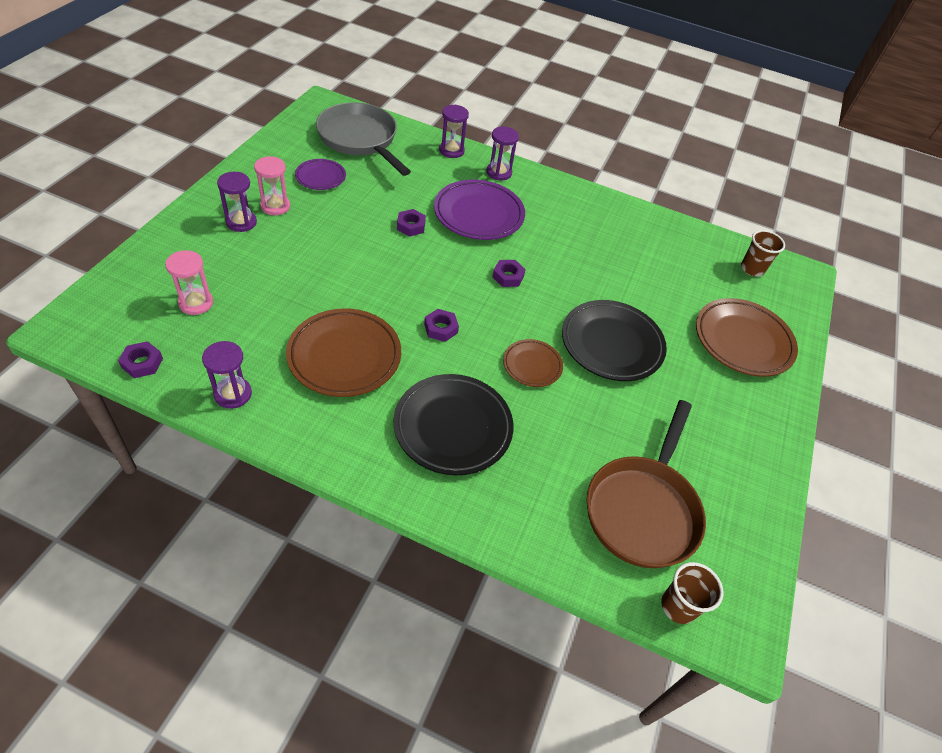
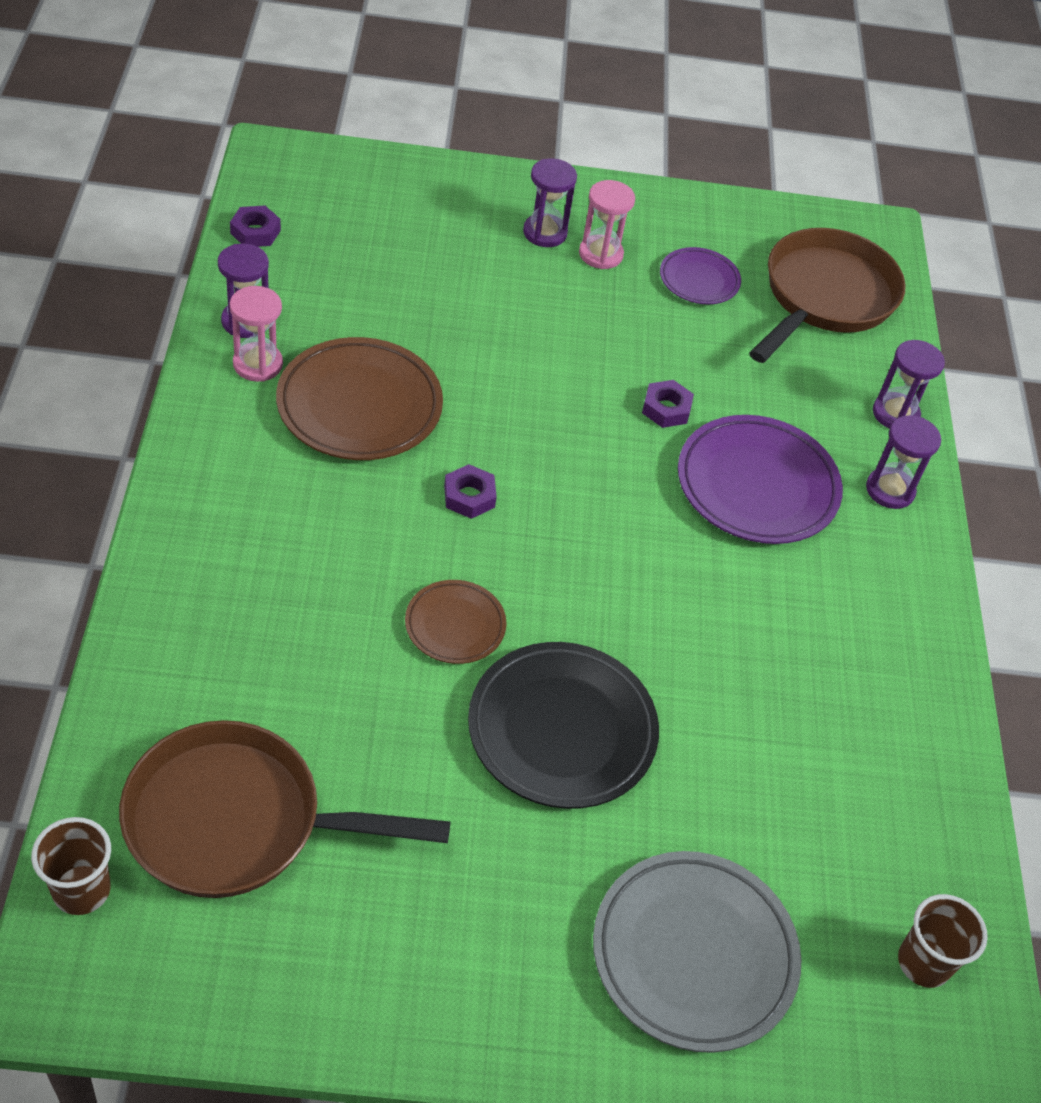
camera: 70 degrees right, 0 degrees up
pink hourglass [165,250,213,315] -> pink hourglass moved to [230,286,283,382]
grey pan [316,102,411,176] -> brown pan [749,228,906,363]
black plate [394,374,513,475] -> none
purple nut [492,260,526,287] -> none
brown plate [696,298,798,377] -> grey plate [593,851,802,1053]

